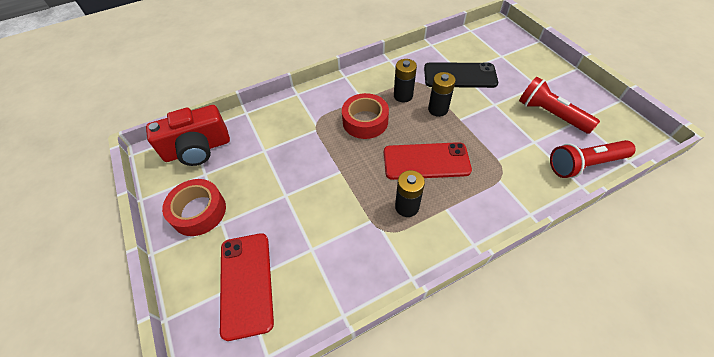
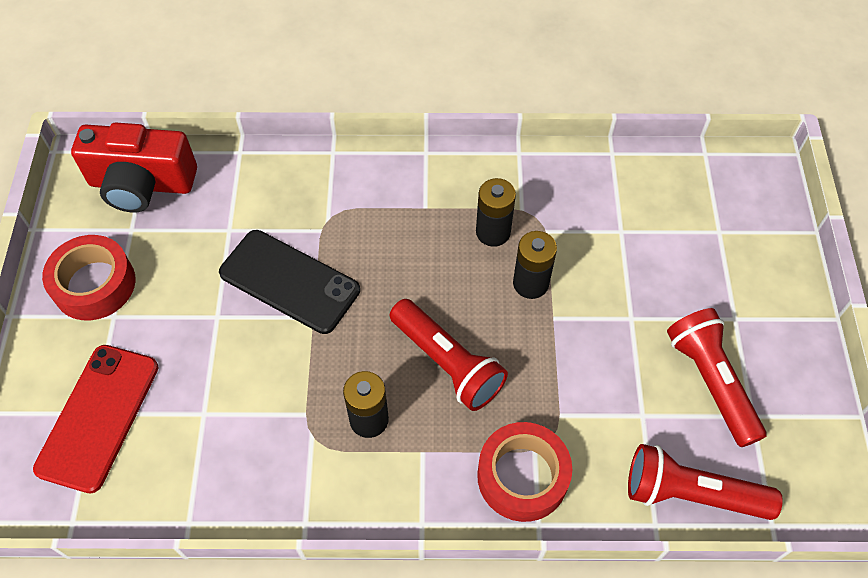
camera: 25 degrees right, 5 degrees up
red tape [342,93,389,139] -> red tape moved to [477,422,572,522]
red phone [384,142,472,180] -> red flashlight [390,299,508,411]
black phone [424,62,498,88] -> black phone moved to [219,230,360,334]

